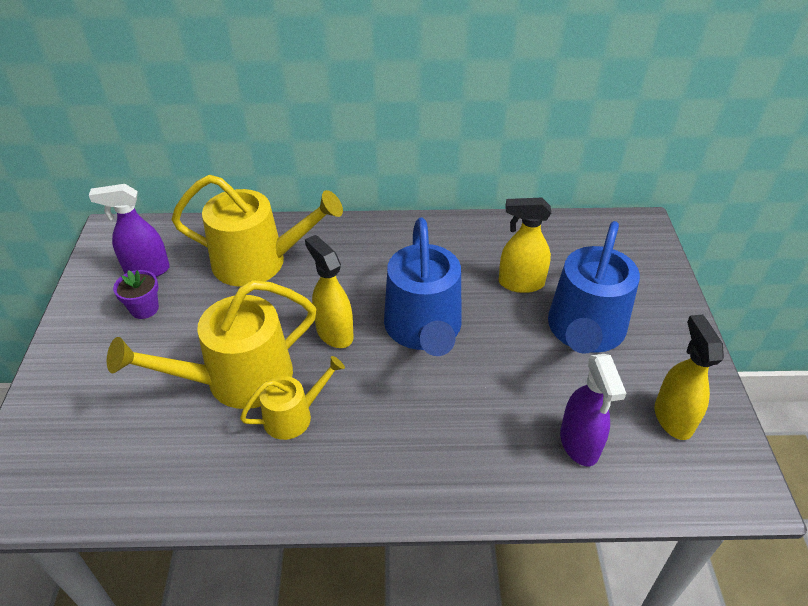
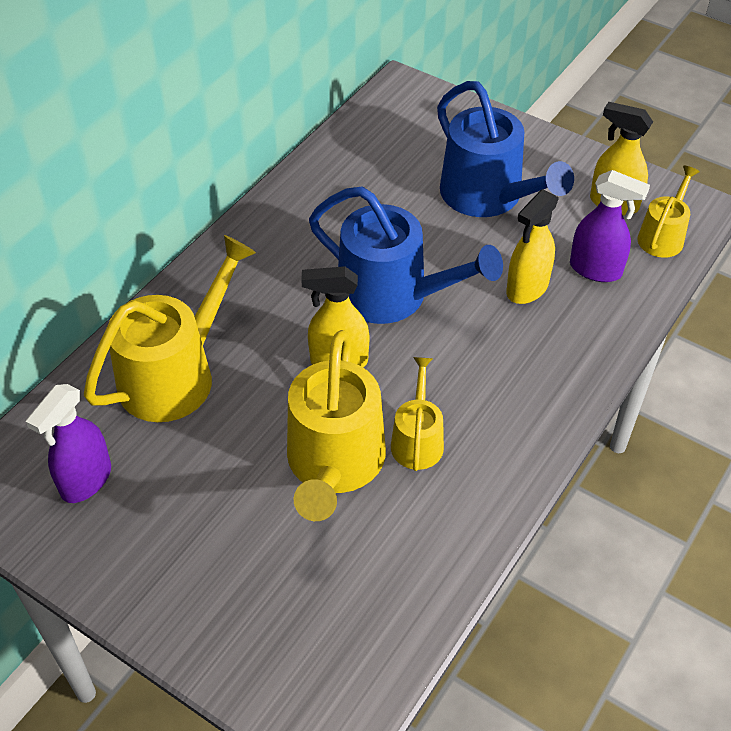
camera: 55 degrees left, 5 degrees up
purple flower pot [113,270,159,319] -> none
yellow spray bottle [499,198,551,293] -> yellow spray bottle moved to [506,189,559,304]
none -> yellow watering can [638,165,700,258]

